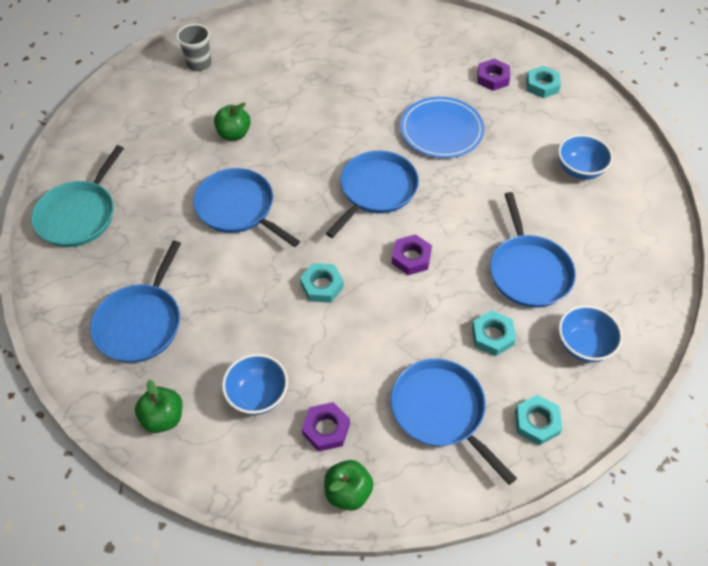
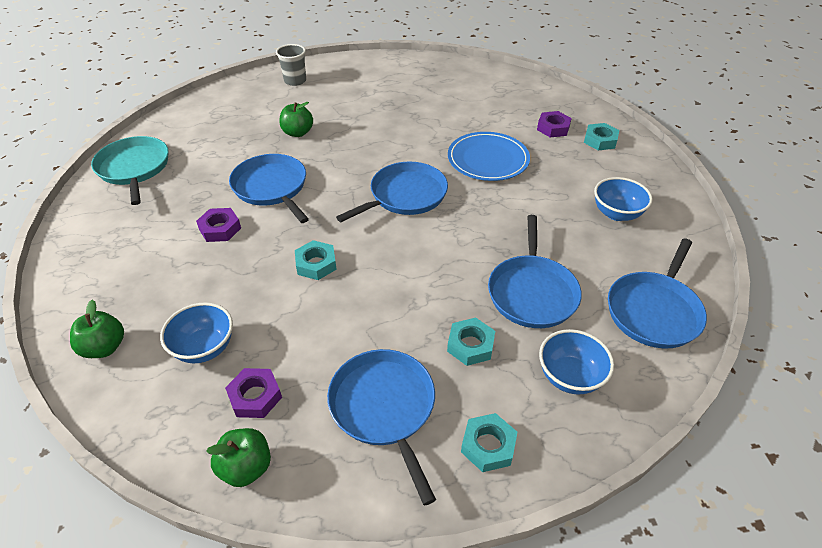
camera: 15 degrees right, 10 degrees down
turquoise pan [31,145,124,247] -> turquoise pan turned 120 degrees clockwise [91,136,169,205]
blue pan [90,241,181,363] -> blue pan moved to [608,238,707,348]
purple nut [392,234,432,275] -> purple nut moved to [196,208,241,242]

